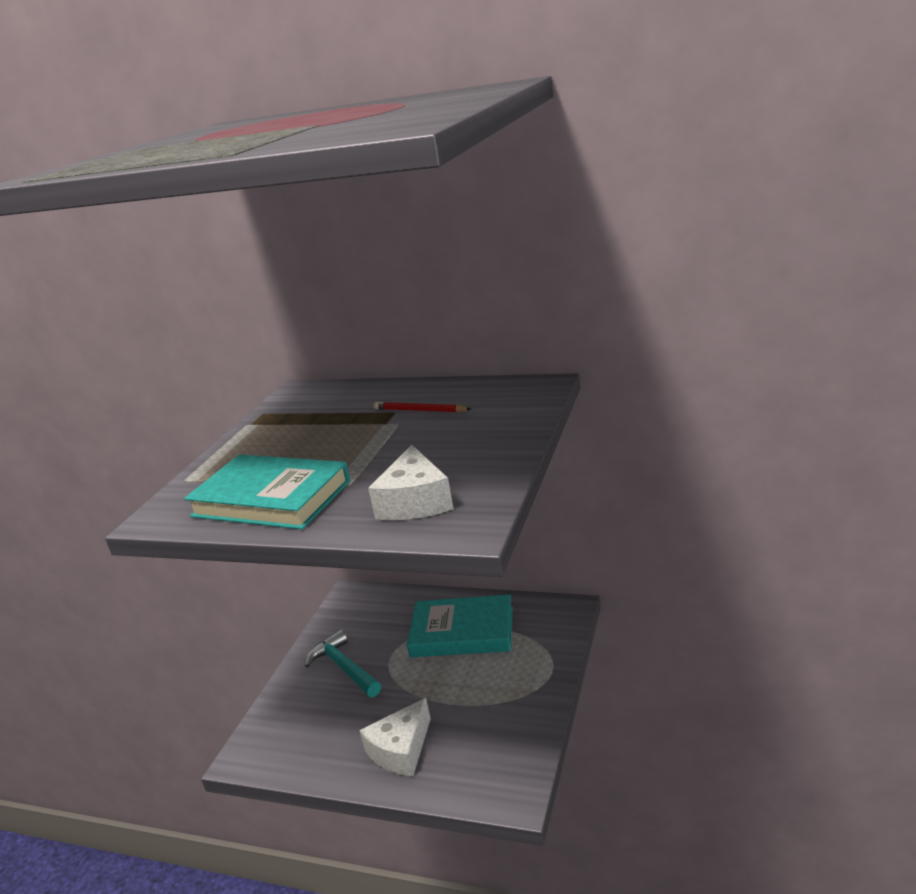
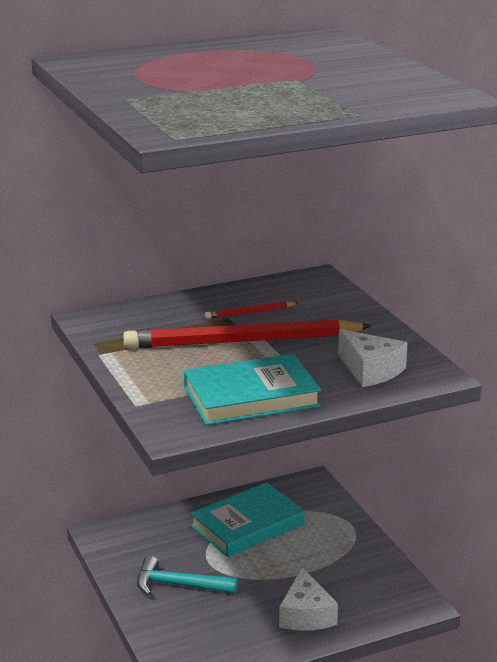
camera: 45 degrees left, 0 degrees up
none -> red pencil [123,319,372,349]

